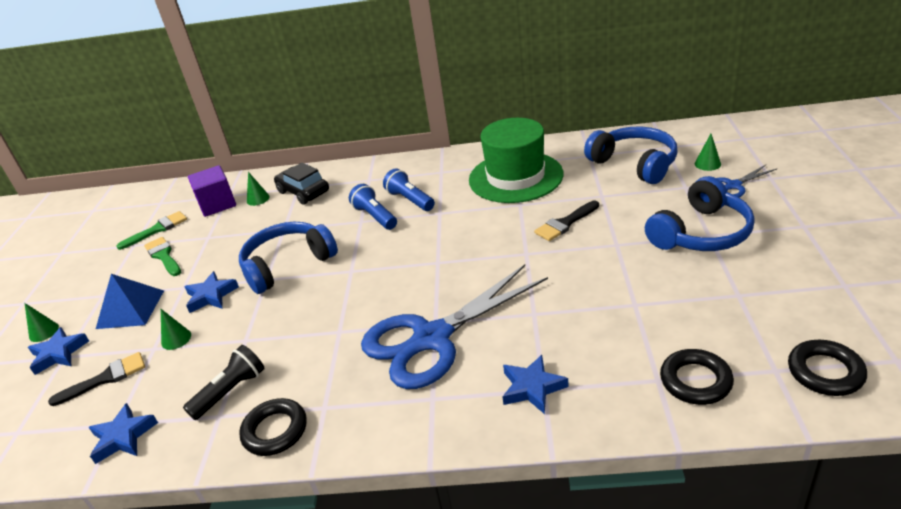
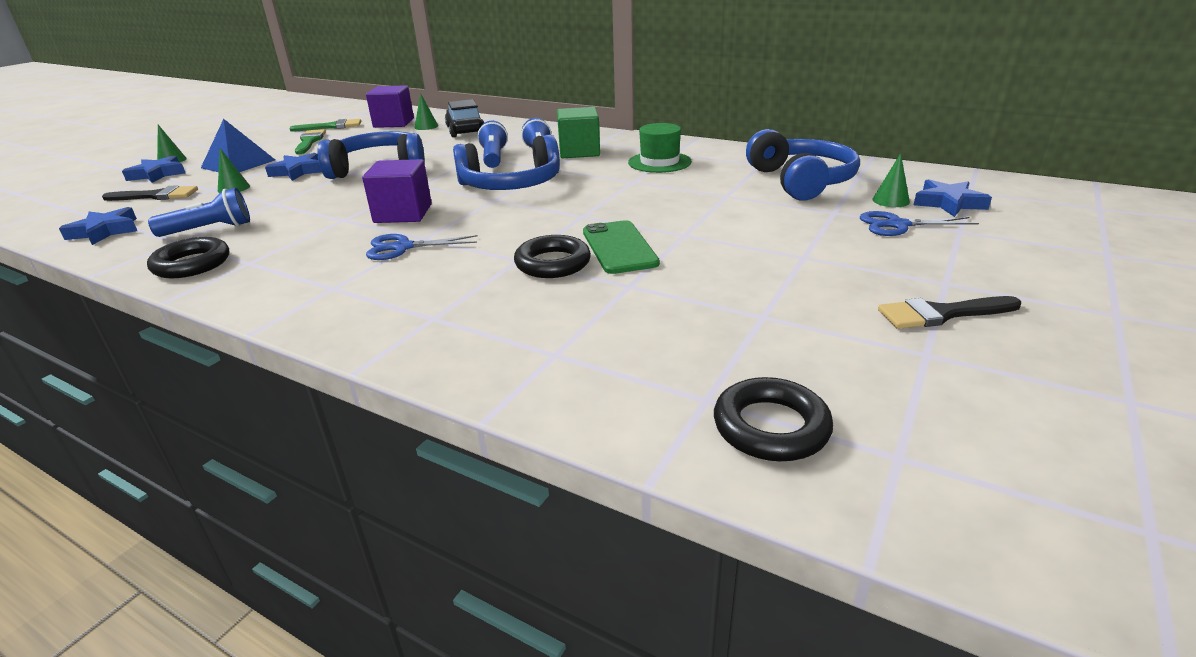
camera: 25 degrees right, 5 degrees down
black flashlight [183,345,265,420] -> blue flashlight [148,188,250,237]
blue scissors [361,264,548,389] -> blue scissors [366,234,478,260], size x0.45
green hat [469,118,563,203] -> green hat [628,123,692,173], size x0.56
blue star [502,355,569,414] -> blue star moved to [914,179,992,217]
black brush [534,200,599,241] -> black brush moved to [878,296,1021,329]
blue headphones [645,176,755,251] -> blue headphones moved to [453,134,560,190]
black ring [660,349,734,405] -> black ring moved to [514,235,591,278]
none -> purple cube [362,159,432,223]
none -> green cube [557,107,600,158]
none -> green phone [583,220,660,274]

